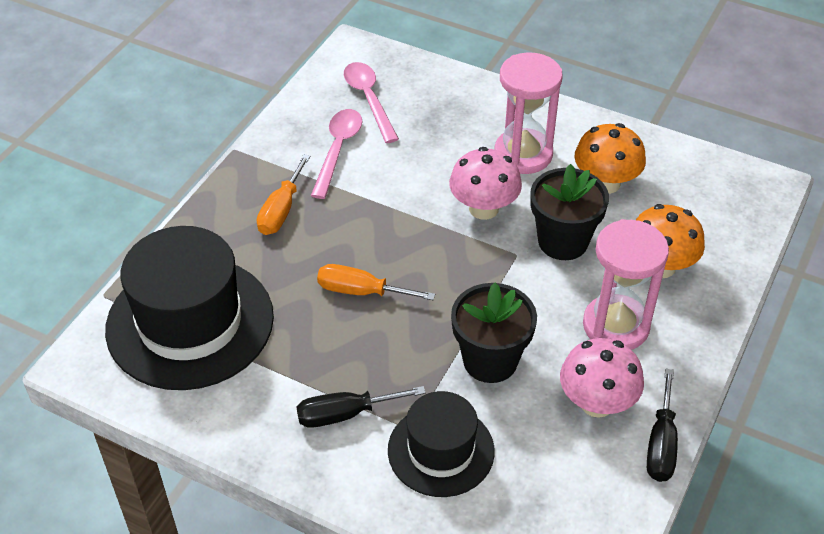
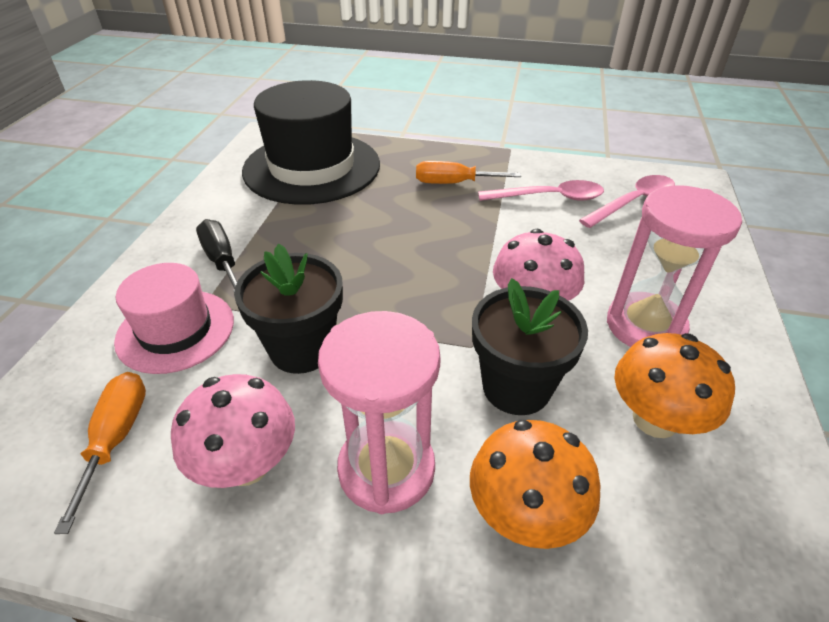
camera: 75 degrees right, 5 degrees down
orange screwdriver [317,264,435,300] -> orange screwdriver moved to [54,372,146,534]
black hat [388,391,495,497] -> pink hat [114,263,234,374]
black screwdriver [647,369,678,482] -> none

